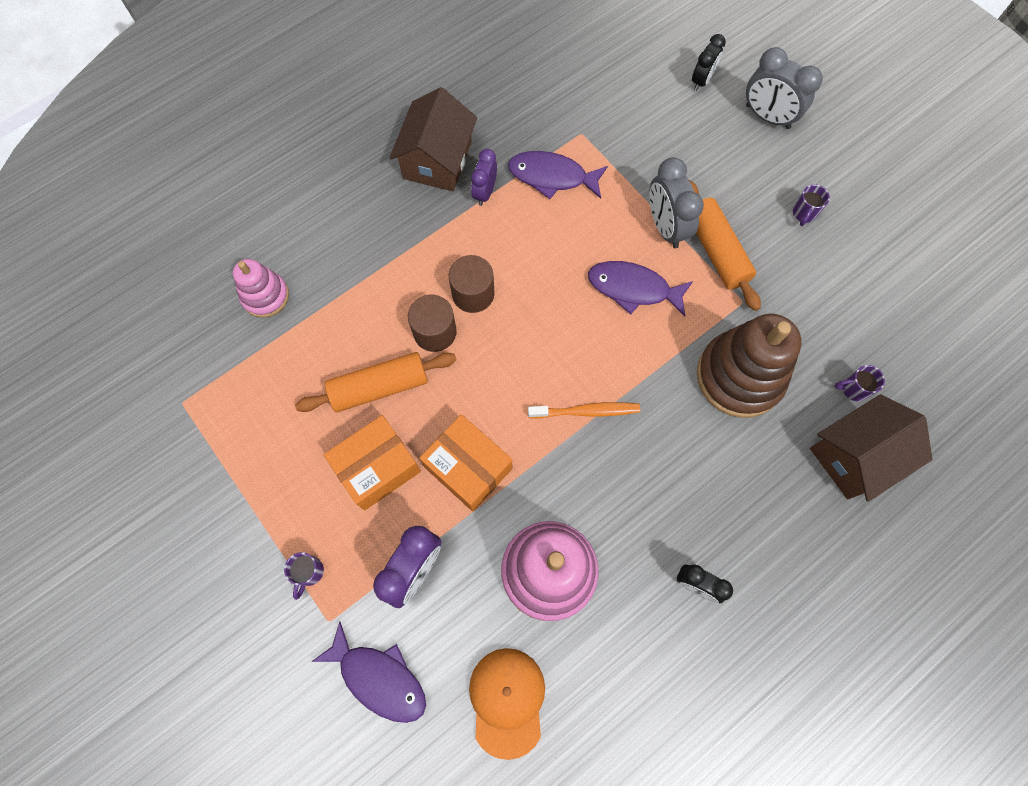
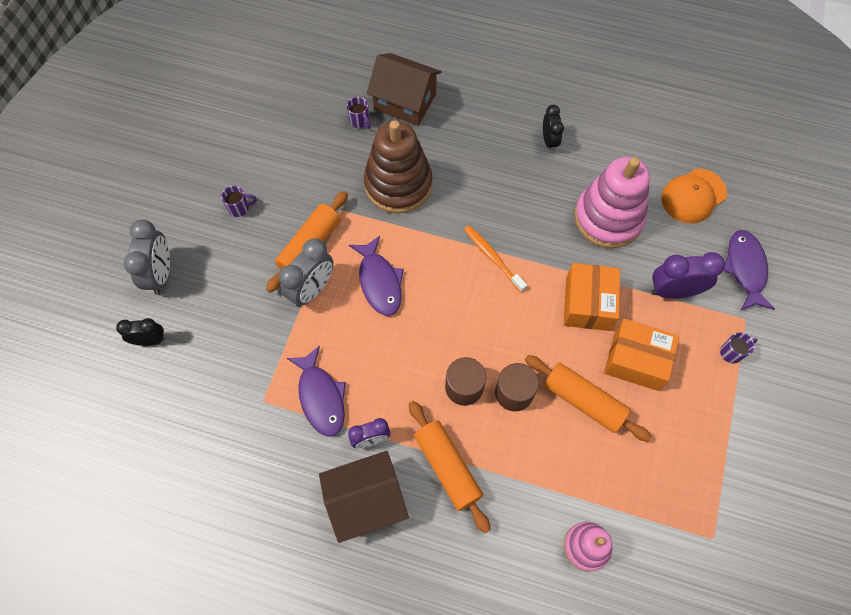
camera: 125 degrees left, 5 degrees down
none -> orange rolling pin [409,401,491,533]

